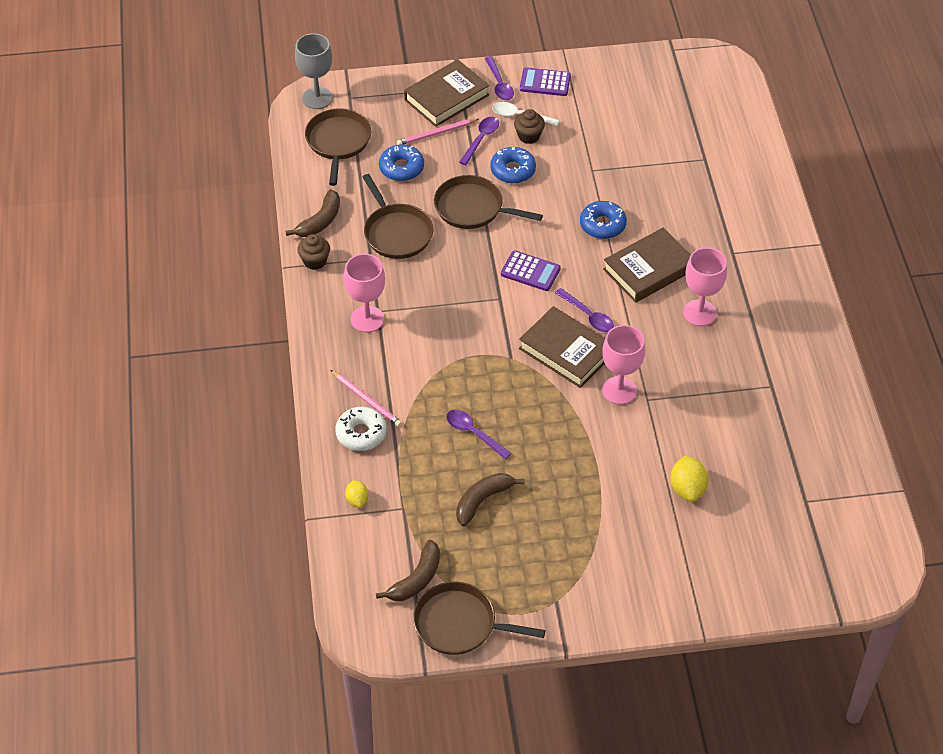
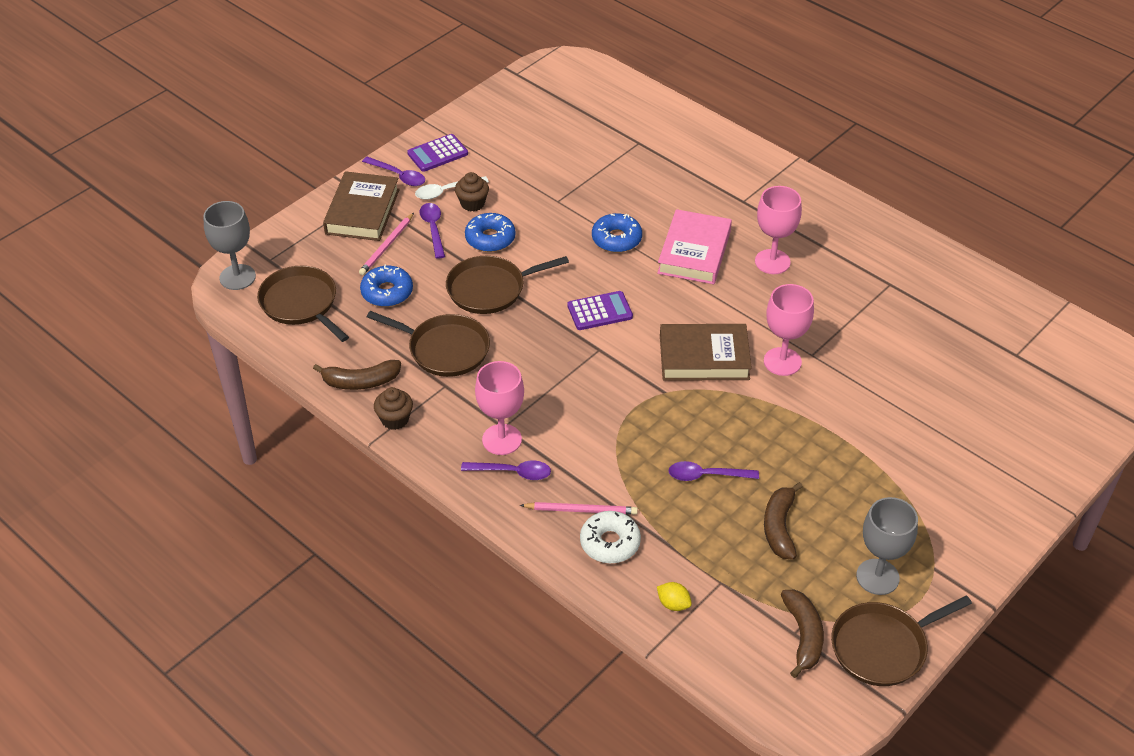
camera: 40 degrees left, 5 degrees down
brown banana [285,189,340,237] -> brown banana turned 90 degrees clockwise [313,360,401,390]
purple spoon [555,288,614,332] -> purple spoon moved to [461,460,551,480]
brown book [603,228,691,303] -> pink book [657,209,732,284]
yellow lemon [670,456,708,502] -> none
none -> grey goblet [856,497,918,595]

